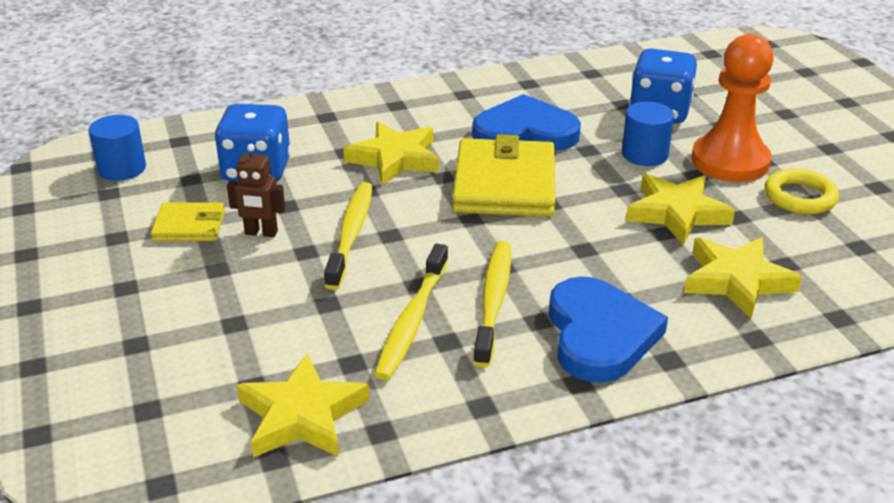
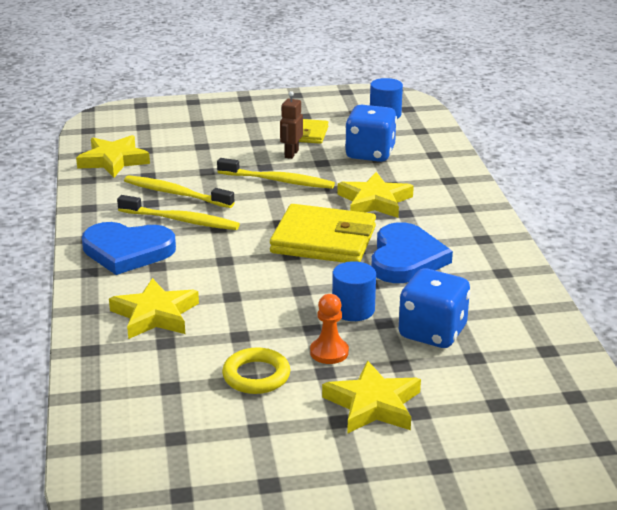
camera: 100 degrees right, 5 degrees down
yellow star [626,174,735,245] -> yellow star moved to [322,361,421,434]
orange pawn [691,34,774,182] -> orange pawn [310,294,349,364], size x0.52

